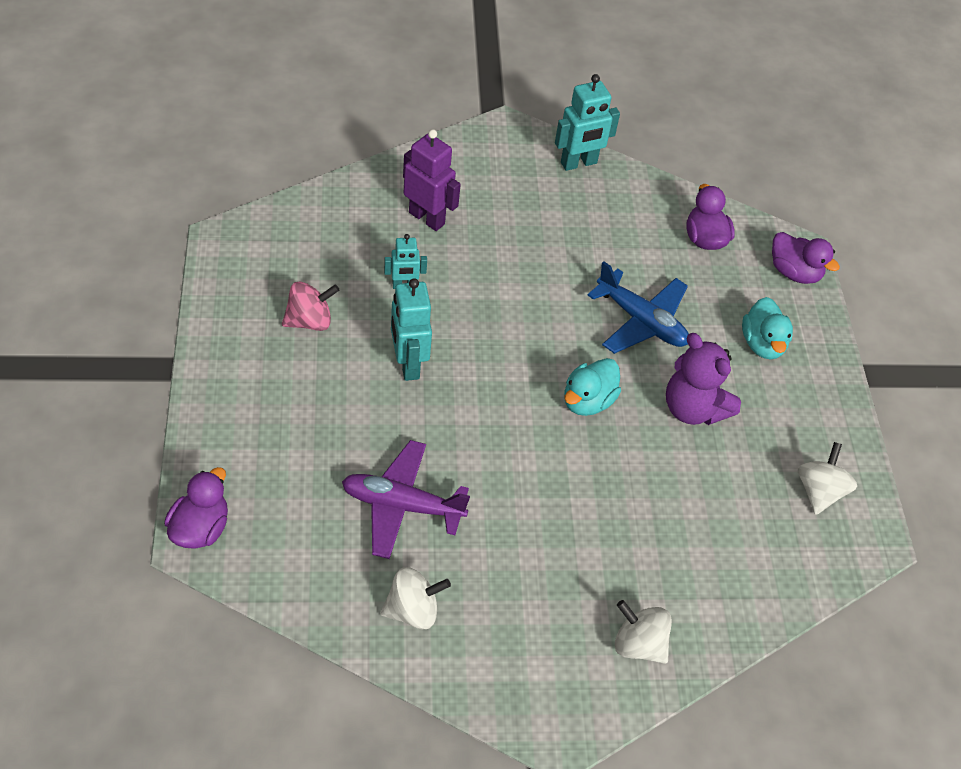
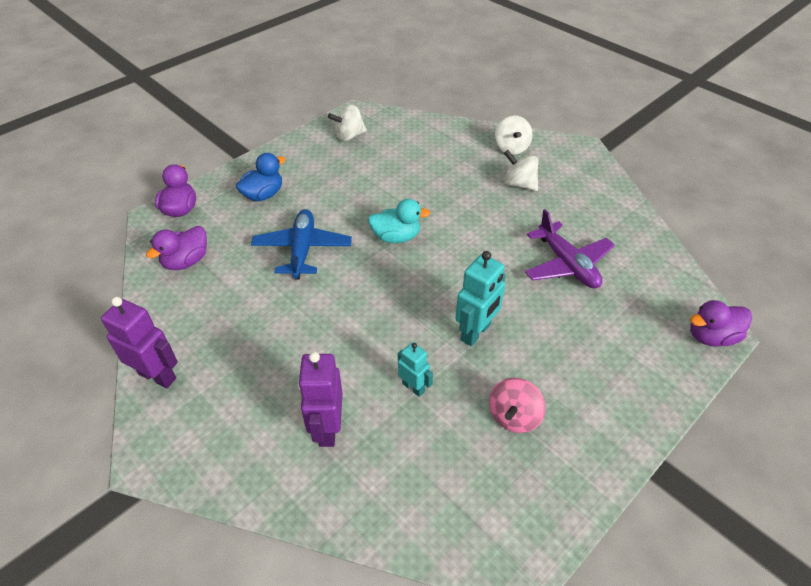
camera: 125 degrees left, 5 degrees down
pink spinning top [282,281,339,331] -> pink spinning top turned 90 degrees counterclockwise [489,378,546,433]
white spinning top [380,567,451,630] -> white spinning top moved to [504,150,538,191]
turquoise robot [555,74,620,171] -> purple robot [101,297,178,388]
purple teddy bear [666,333,741,425] -> none
turquoise duck [742,297,793,359] -> blue duck [236,153,286,201]

